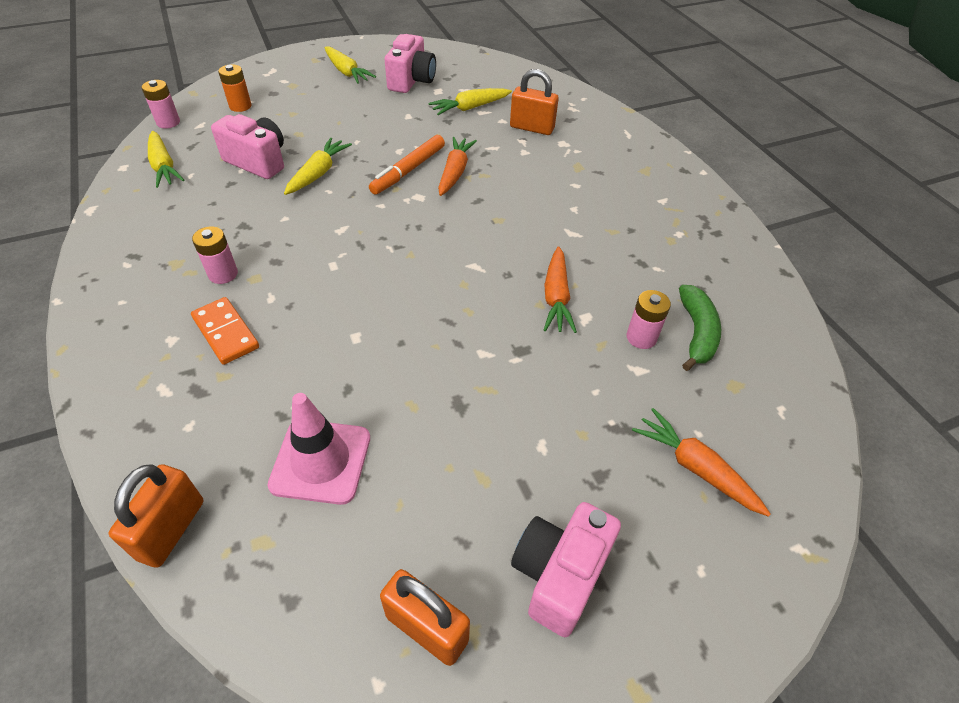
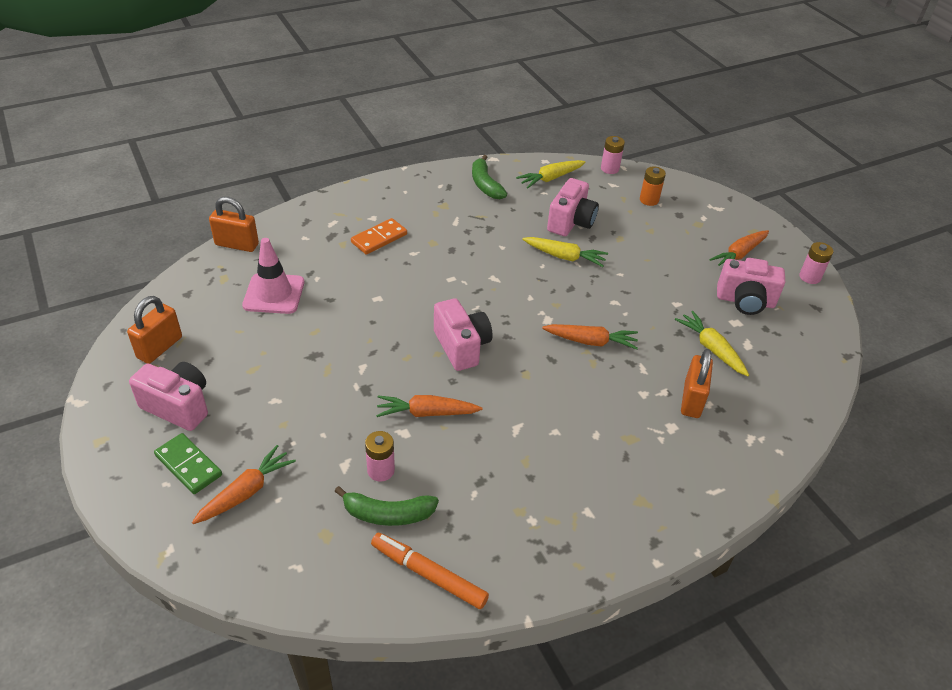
camera: 85 degrees right, 5 degrees down
pink battery [192,226,238,284] -> pink battery moved to [799,242,833,284]
yellow carrot [325,47,376,84] -> orange carrot [710,230,769,266]
orange marker [369,135,445,195] -> orange marker moved to [371,533,489,609]
none -> green domino [154,433,222,494]
none -> pink camera [434,298,492,371]
none -> green banana [472,155,507,199]

